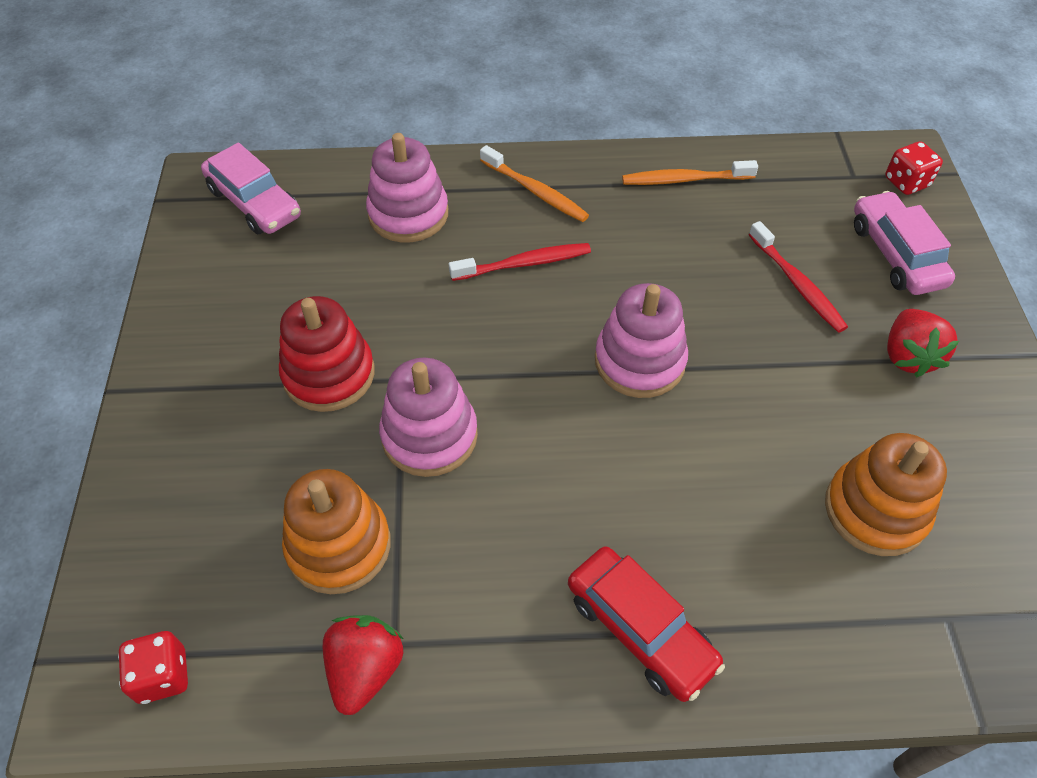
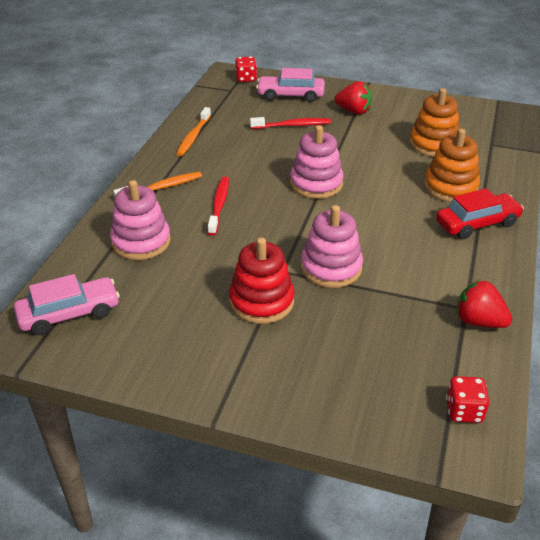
camera: 70 degrees left, 15 degrees down
orange stacking toy [282,469,391,594] -> orange stacking toy moved to [424,128,480,202]

